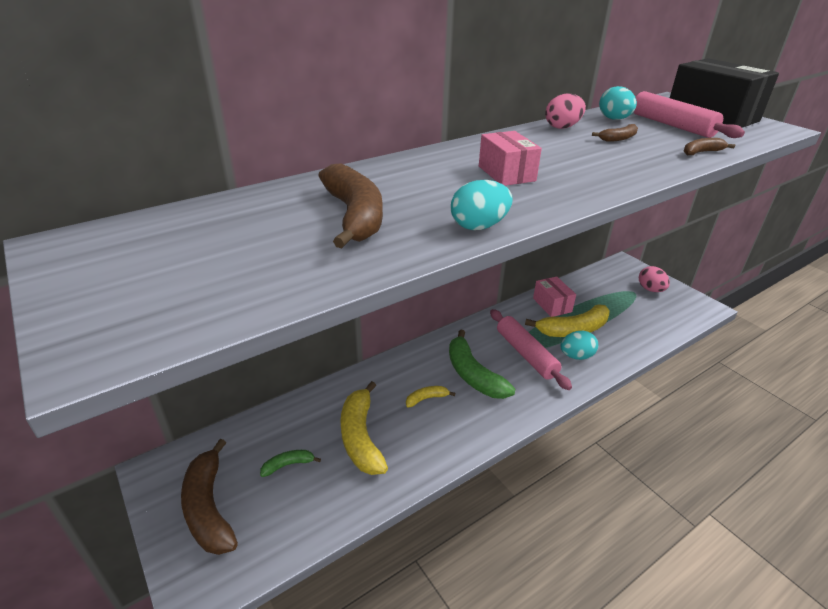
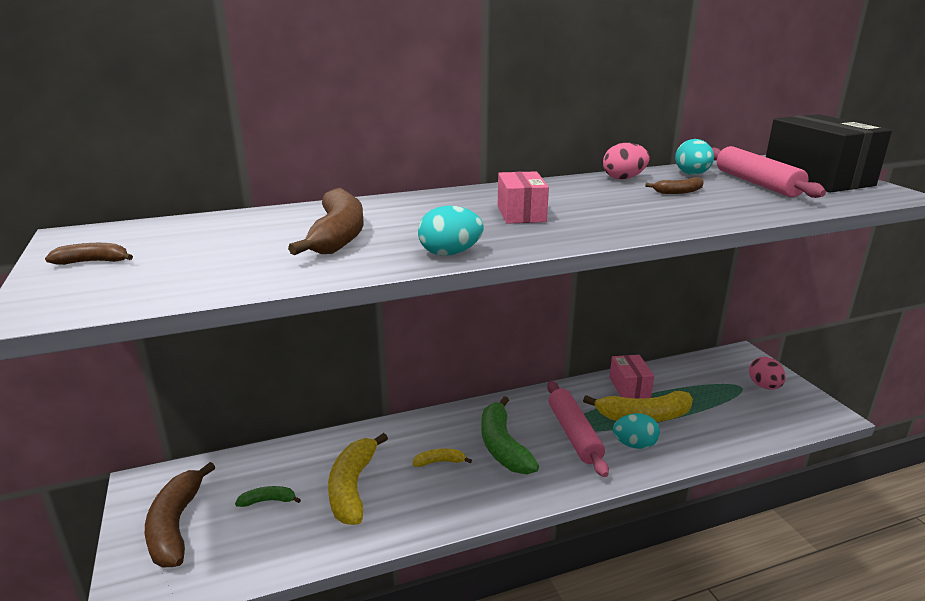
camera: 15 degrees right, 10 degrees down
brown banana [684,138,735,155] -> brown banana moved to [45,243,133,265]

